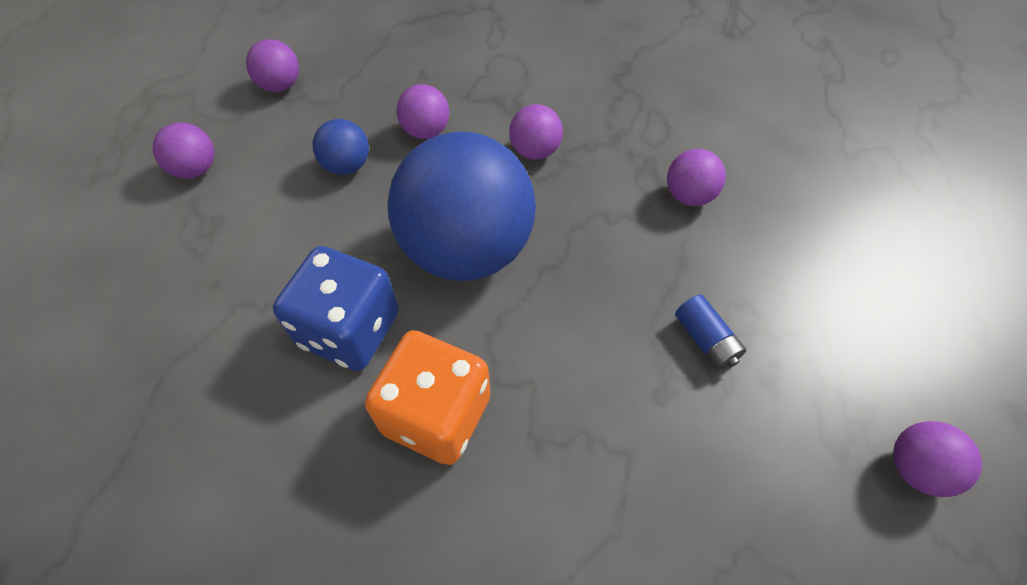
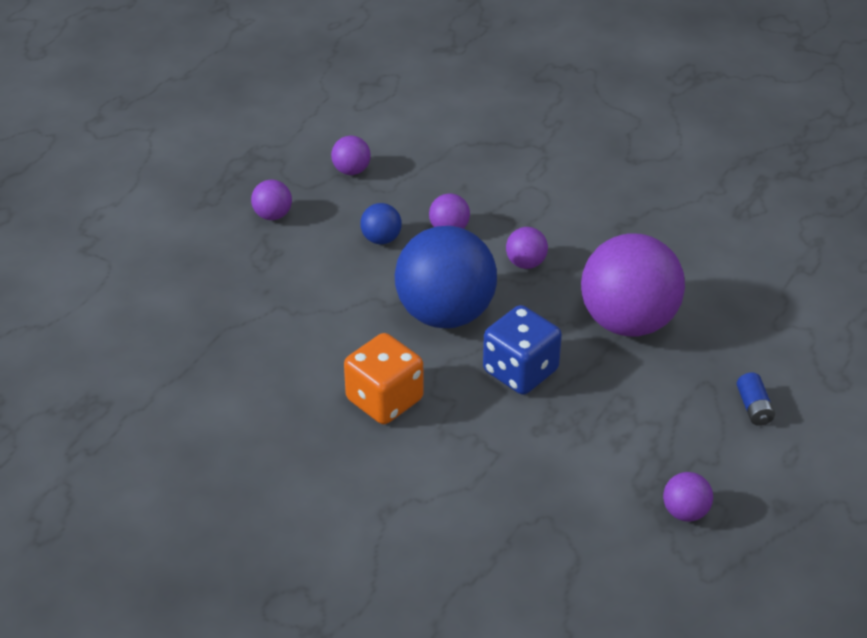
camera: 20 degrees right, 15 degrees down
blue dice [273,246,399,371] -> blue dice moved to [483,305,562,395]
purple ball [667,149,726,206] -> purple ball [581,234,685,337], size x2.32
blue battery [675,295,746,370] -> blue battery moved to [737,372,775,426]

